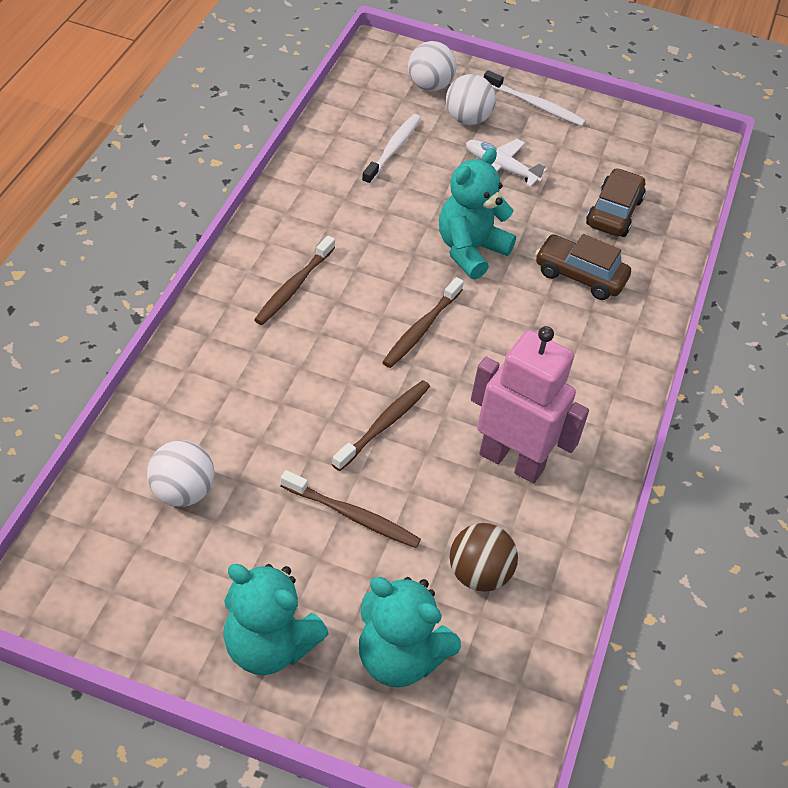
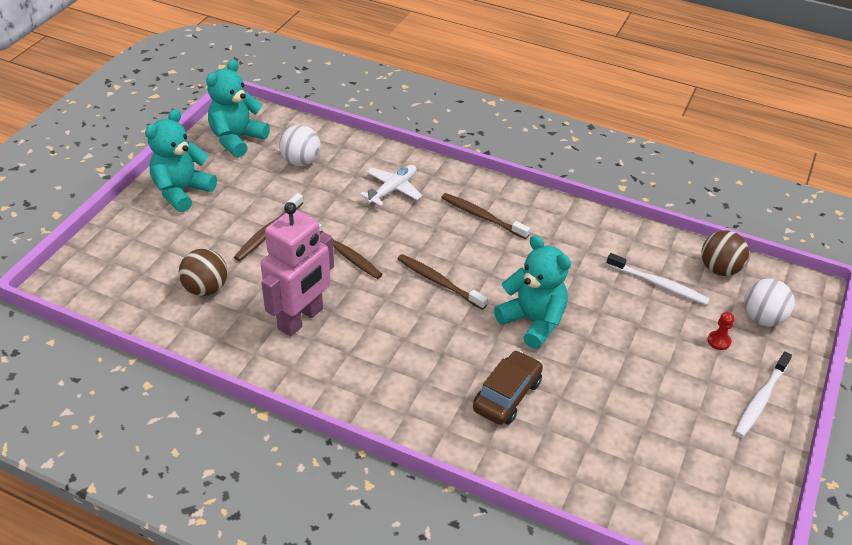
camera: 100 degrees right, 5 degrees down
turquoise teddy bear [359,577,461,687] -> turquoise teddy bear moved to [206,59,270,157]
white ball [446,74,496,125] -> red pawn [707,312,734,350]
white plane [466,139,547,187] -> white plane moved to [360,165,422,206]
brown car [586,168,646,237] -> none
none -> brown ball [701,230,749,276]

